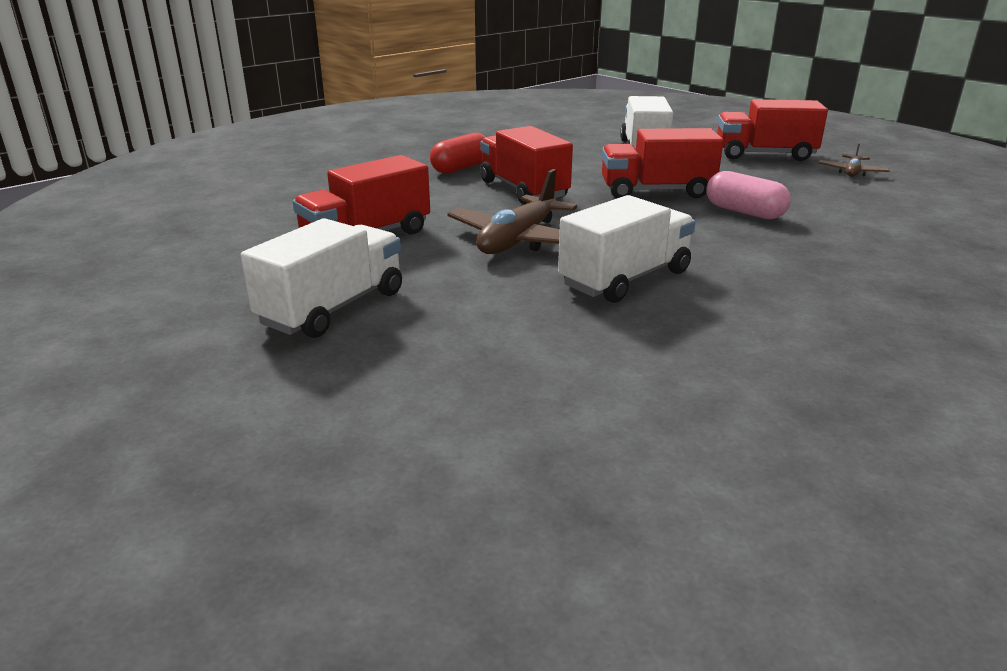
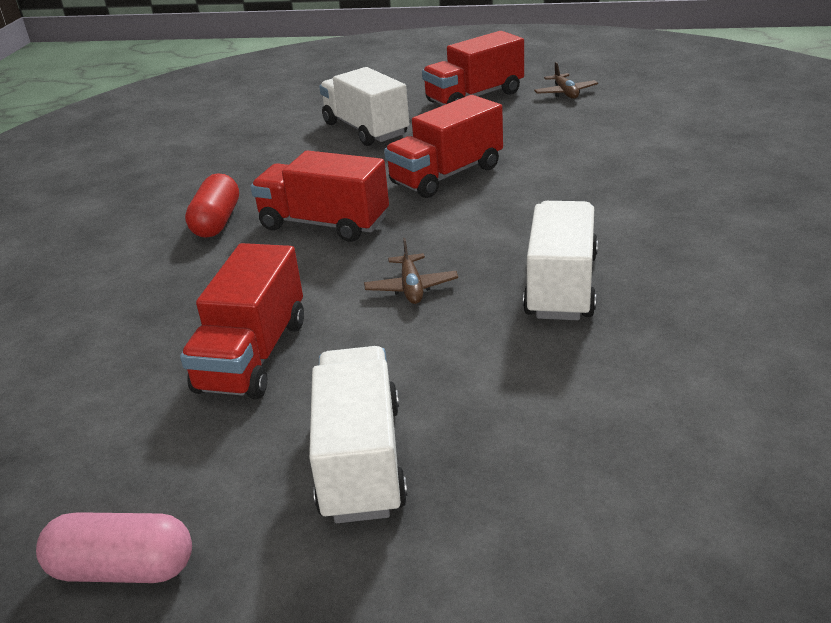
camera: 35 degrees left, 5 degrees up
brown plane [448,169,577,254] -> brown plane [364,238,458,304], size x0.53
pink capsule [706,171,791,220] -> pink capsule moved to [36,512,192,583]

